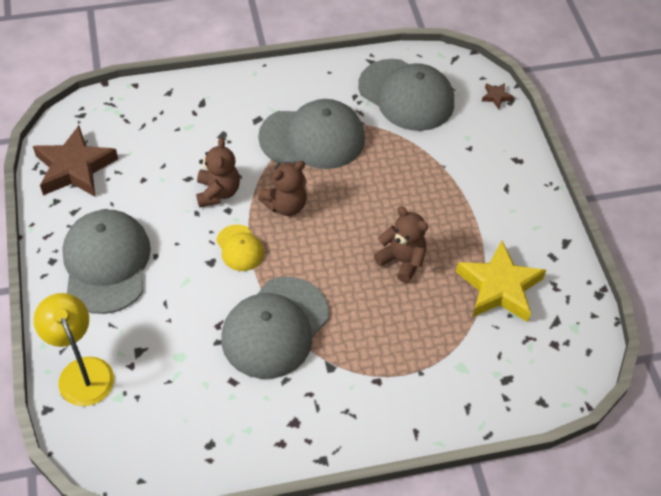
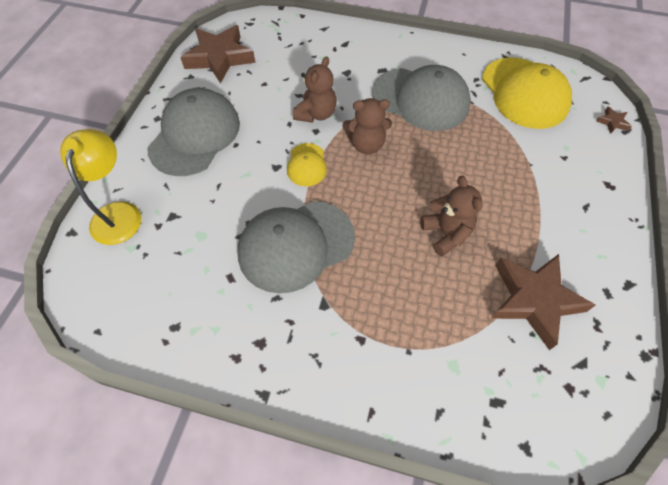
camera: 30 degrees right, 5 degrees up
grey cap [358,59,454,131] -> yellow cap [482,58,572,129]
yellow star [456,240,546,322] -> brown star [491,254,595,350]

